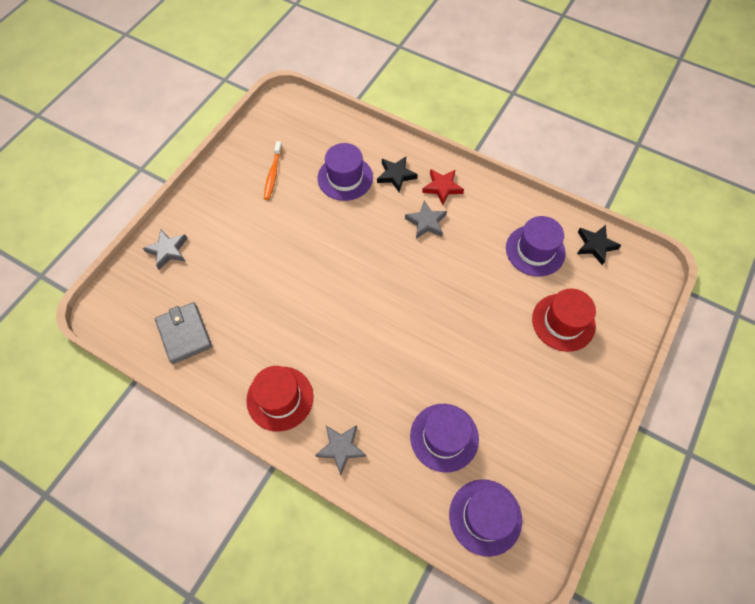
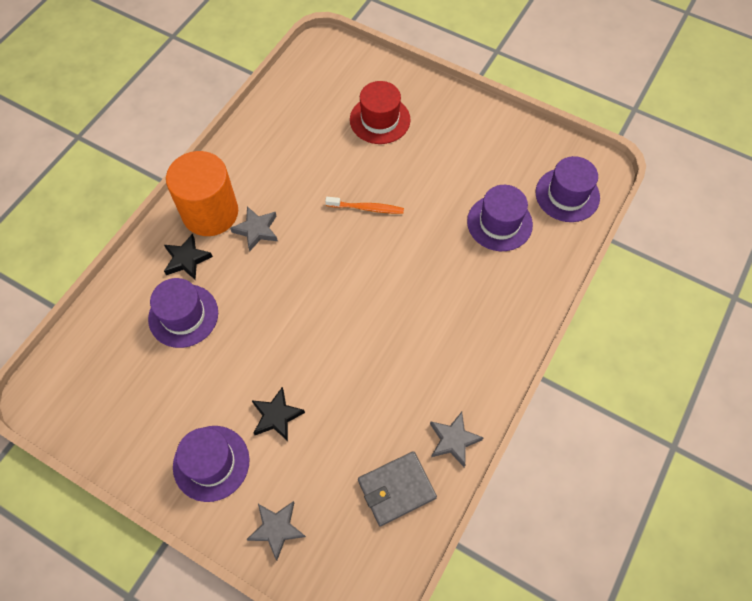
camera: 90 degrees left, 0 degrees up
red hat [246,366,313,432] -> none
orange toothbrush [264,141,282,200] -> orange toothbrush moved to [325,197,404,214]
grey star [315,425,366,475] -> grey star moved to [430,412,483,467]
red star [422,169,464,205] -> orange cylinder [166,151,238,236]
purple hat [506,216,566,277] -> purple hat moved to [173,426,250,502]
black star [577,225,621,265] -> black star moved to [252,387,305,441]

